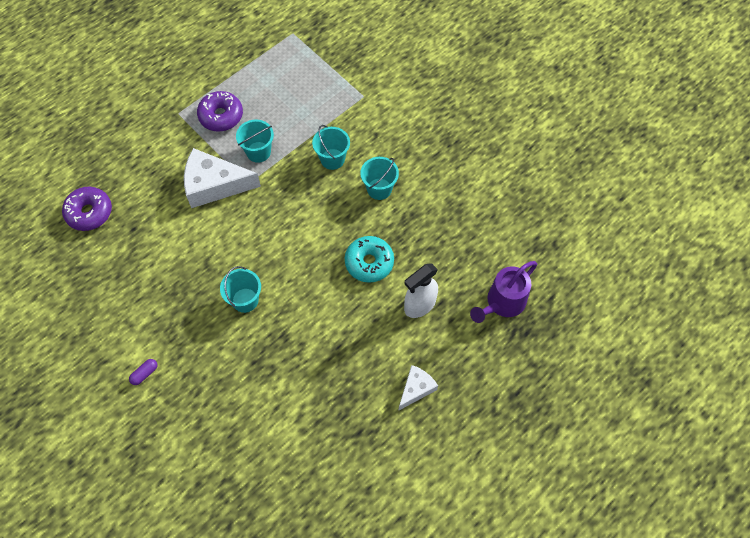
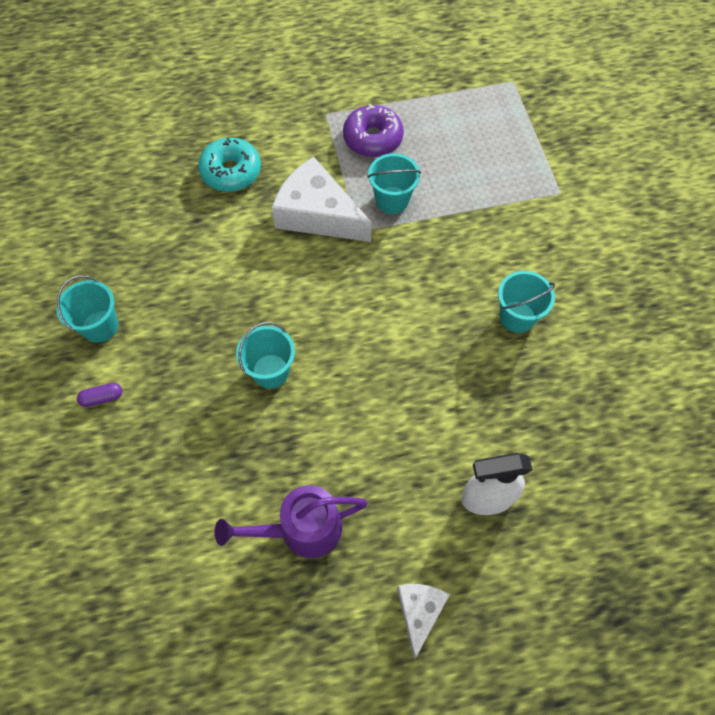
camera: 30 degrees right, 0 degrees up
purple donut [62,186,112,231] -> none
turquoise bucket [312,125,350,170] -> turquoise bucket moved to [56,275,118,343]
turquoise donut [345,236,394,283] -> turquoise donut moved to [198,138,261,192]
white cheese [399,365,438,410] -> white cheese turned 60 degrees counterclockwise [397,584,450,659]
purple watering can [470,261,537,323] -> purple watering can moved to [215,485,368,558]

